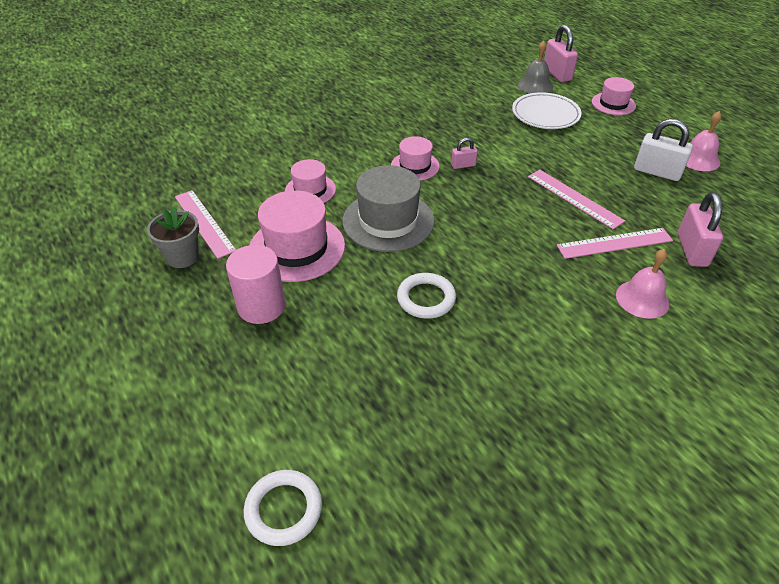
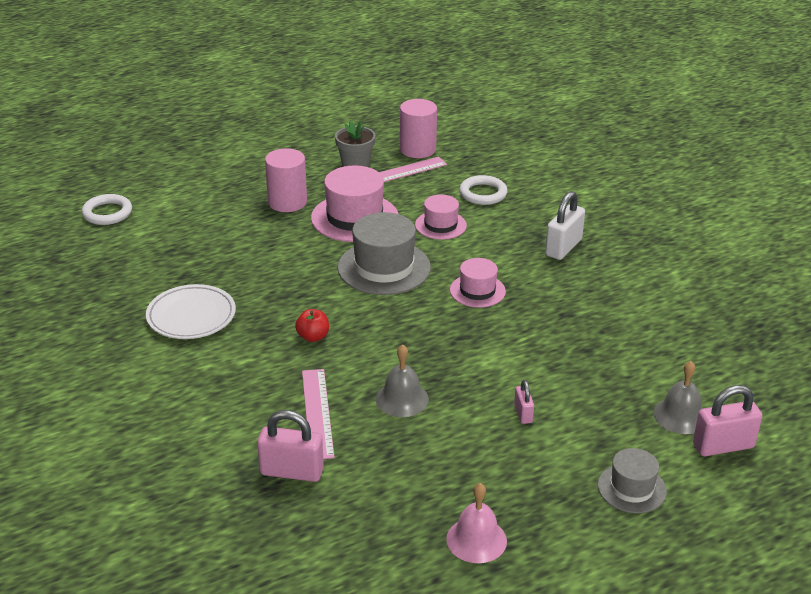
camera: 95 degrees right, 10 degrees down
white ring [397,273,456,319] -> white ring moved to [459,175,507,205]
pink padlock [451,138,478,169] -> pink padlock moved to [514,380,534,424]
white plate [512,92,582,129] -> white plate moved to [146,284,236,339]
pink ruler [528,170,625,229] -> grey bell [376,344,429,417]
pink hat [592,77,636,115] -> grey hat [598,448,667,513]
pink bell [616,249,669,319] -> none
white padlock [634,119,693,181] -> white padlock moved to [545,191,585,260]
none -> red apple [295,309,329,342]
none -> pink cylinder [400,99,437,158]

